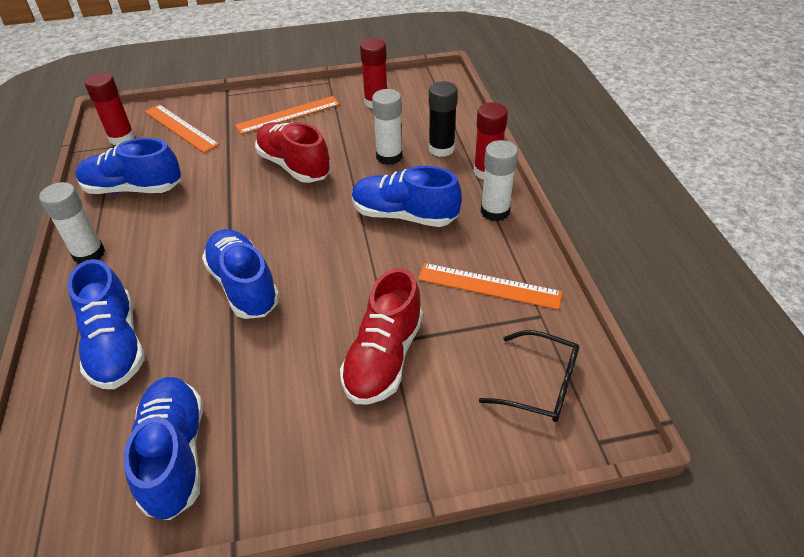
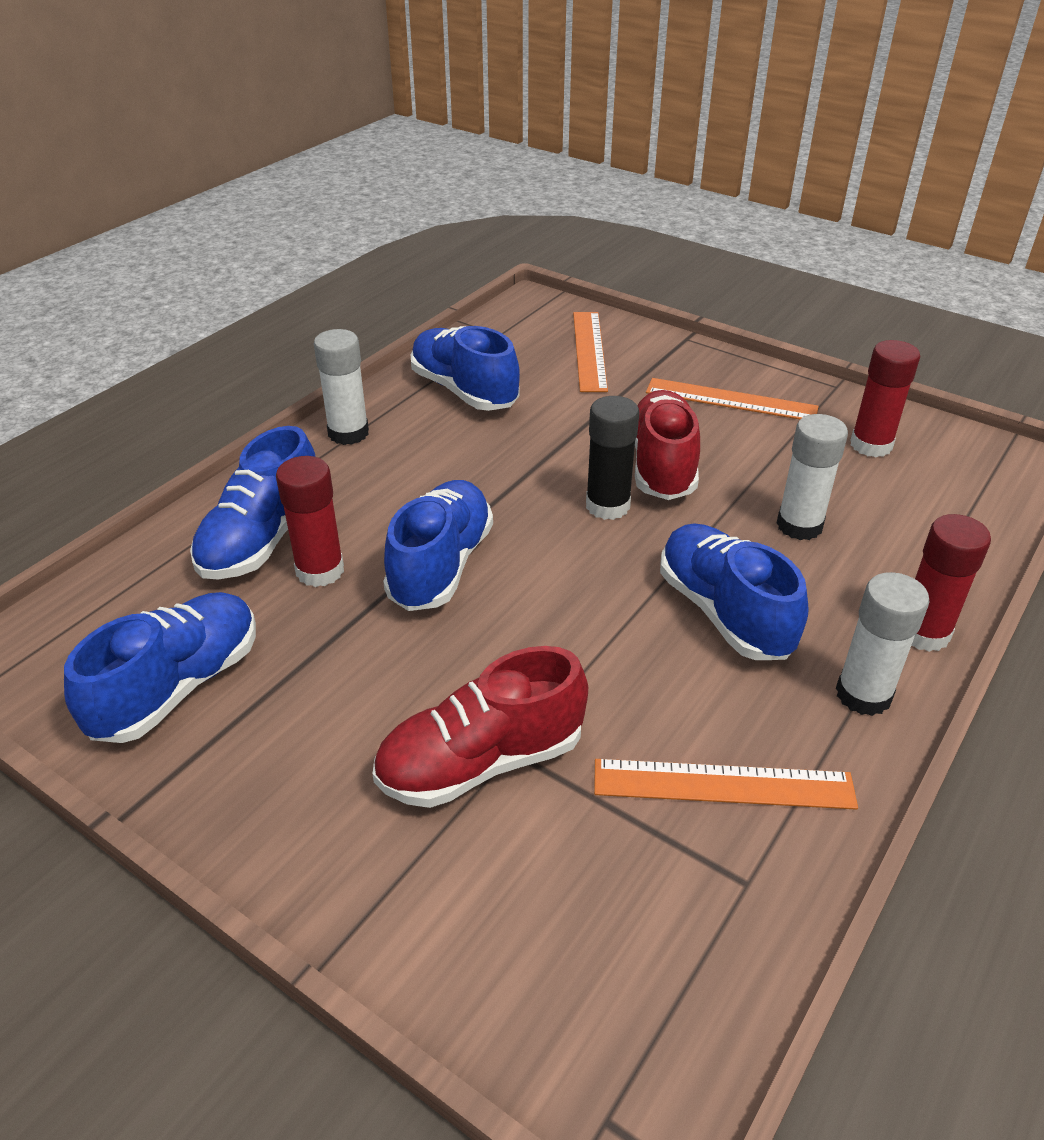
camera: 45 degrees right, 5 degrees down
red glue stick [84,73,135,145] -> red glue stick moved to [276,456,344,587]
orange ruler [418,263,562,310] -> orange ruler turned 60 degrees counterclockwise [594,759,858,810]
black glue stick [429,81,458,157] -> black glue stick moved to [586,396,639,520]
black glasses [479,330,580,422] -> none

